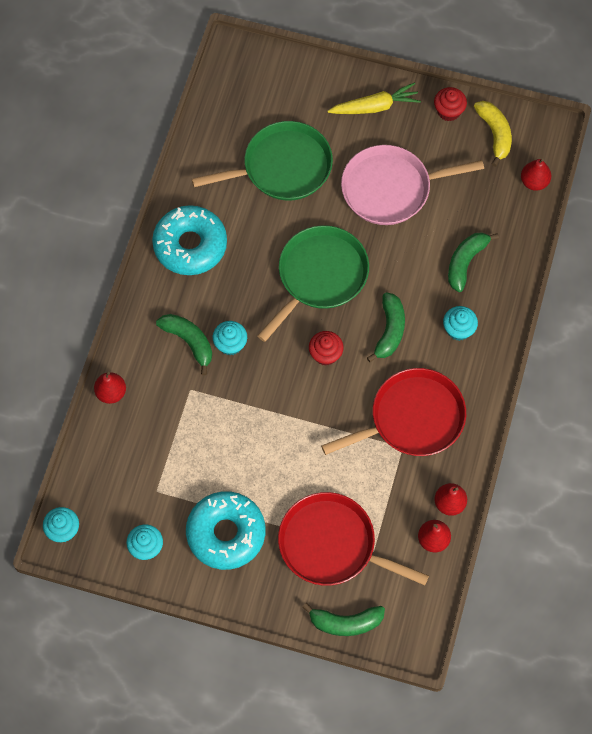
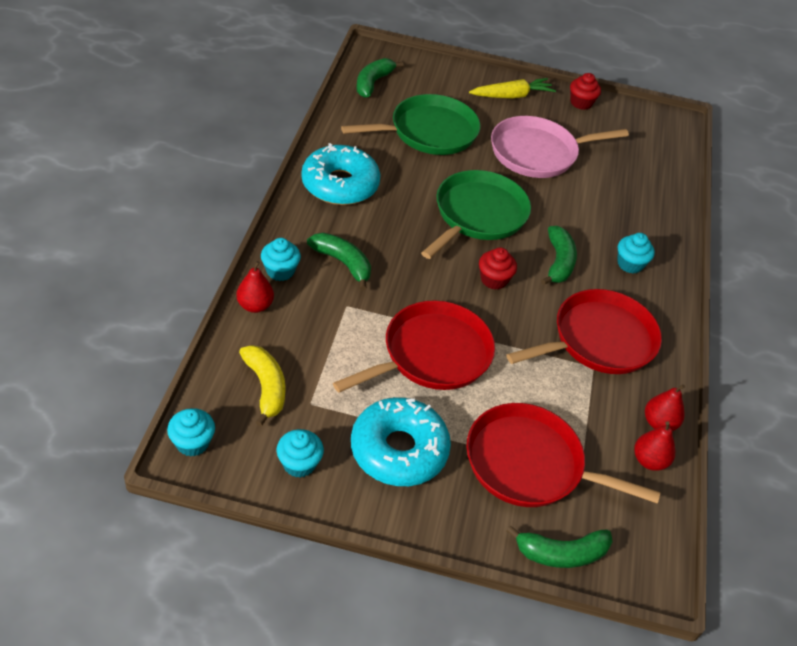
camera: 10 degrees left, 20 degrees down
turquoise cupcake [213,321,247,355] -> turquoise cupcake moved to [261,238,301,281]
green banana [448,232,499,292] -> green banana moved to [356,58,404,98]
yellow banana [474,101,512,167] -> yellow banana moved to [239,345,286,427]
red pear [521,159,551,191] -> none
none -> red pan [333,300,495,393]

